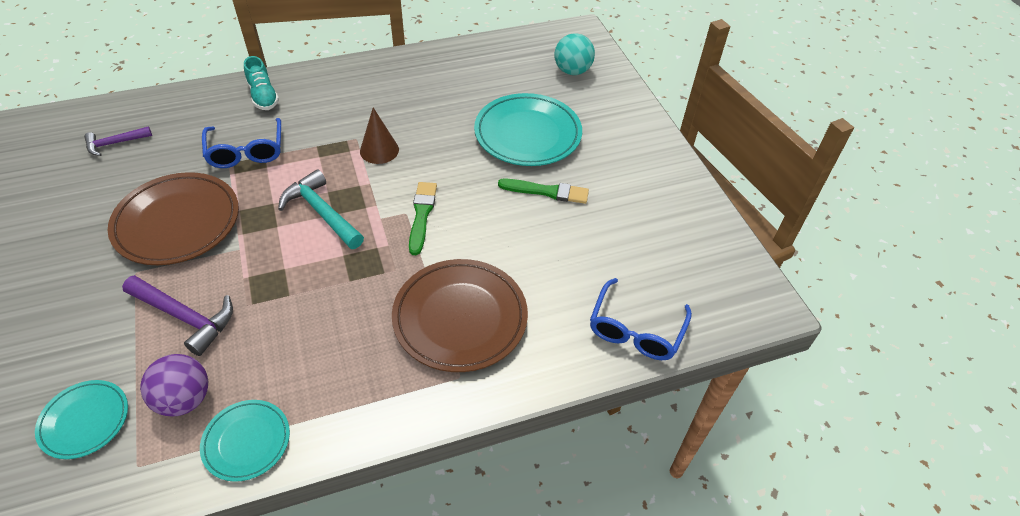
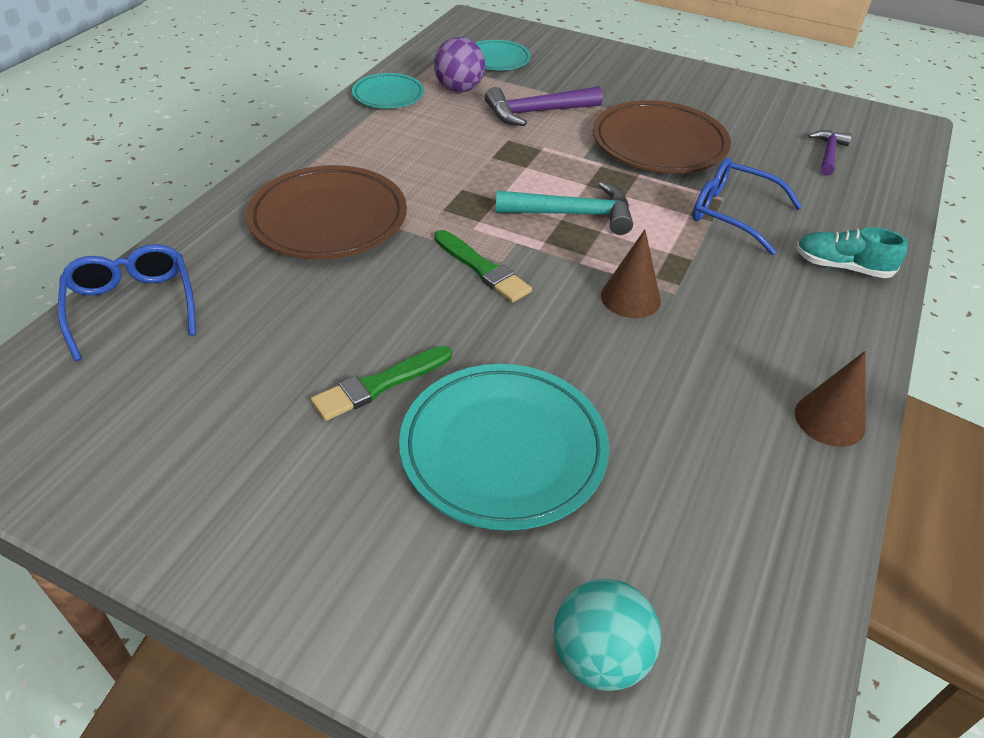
camera: 135 degrees right, 5 degrees down
none -> brown cone [795,351,865,447]

